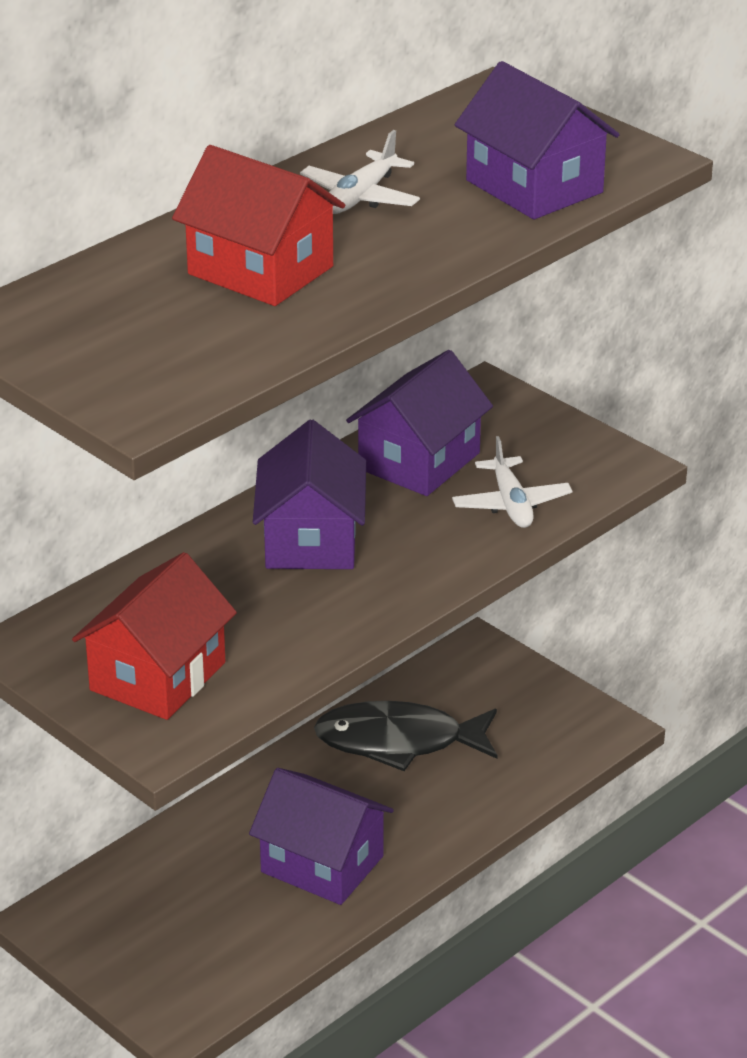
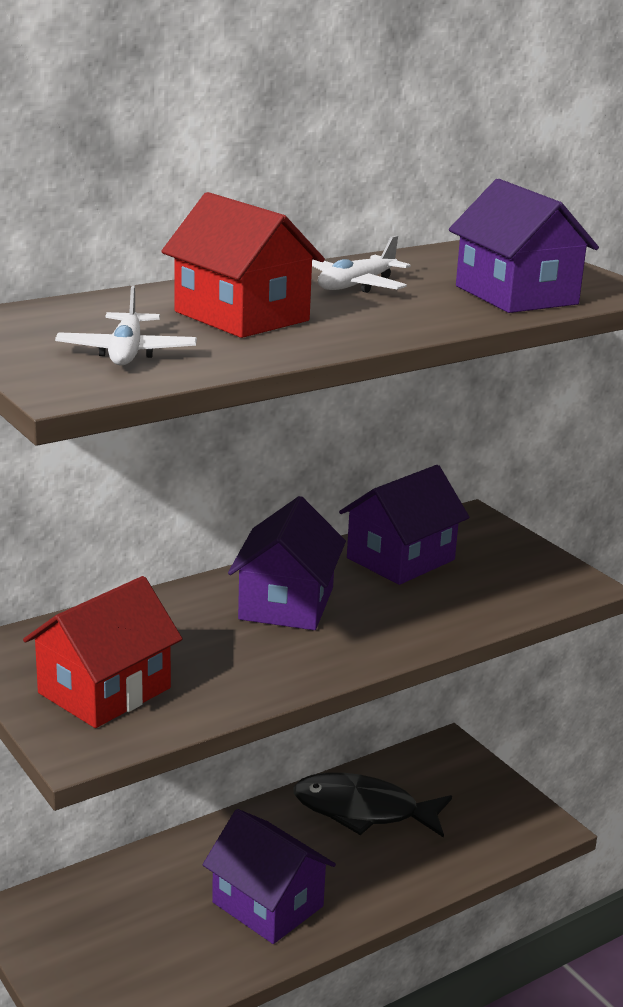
camera: 10 degrees right, 10 degrees down
white plane [452,436,572,528] -> white plane moved to [55,285,197,366]

